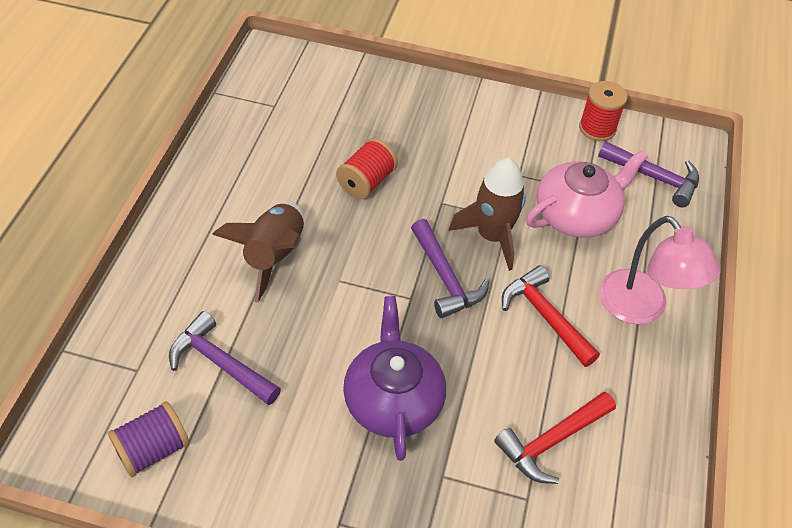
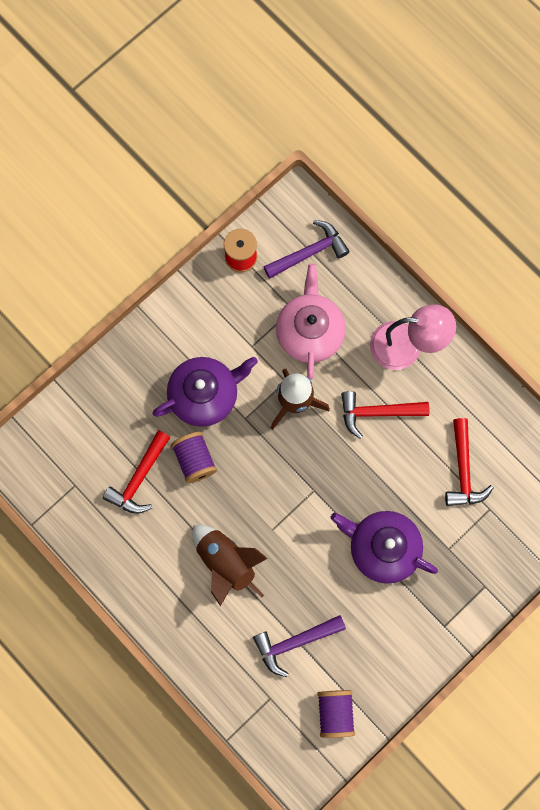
camera: 55 degrees left, 25 degrees up
red spool [336,138,398,199] -> purple spool [171,432,217,483]
purple hammer [411,219,490,318] -> none
none -> red hammer [103,430,171,514]
none -> purple teapot [153,357,258,427]

